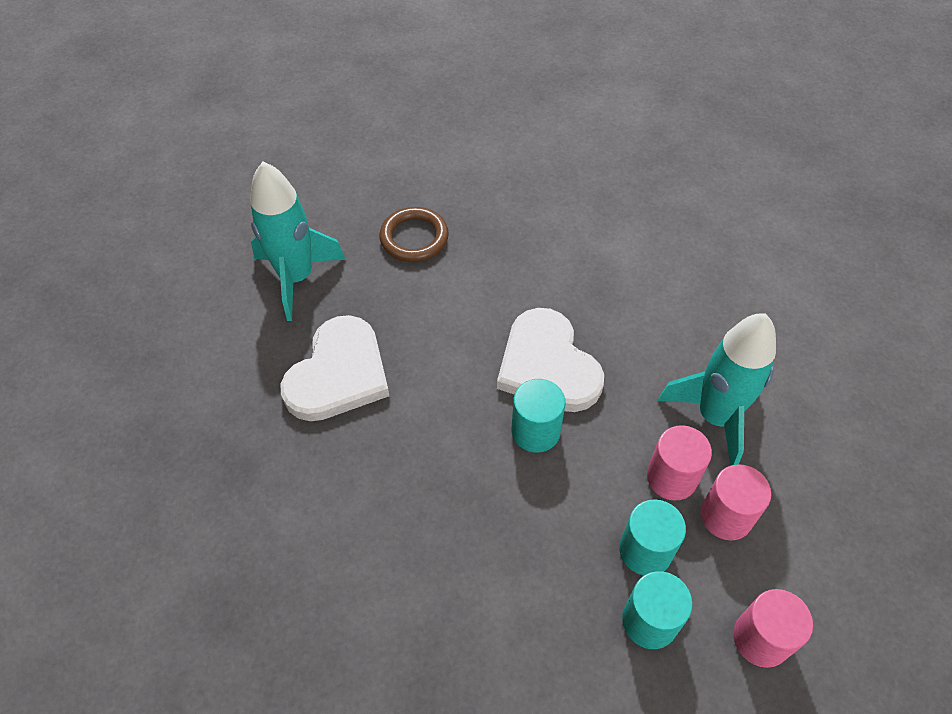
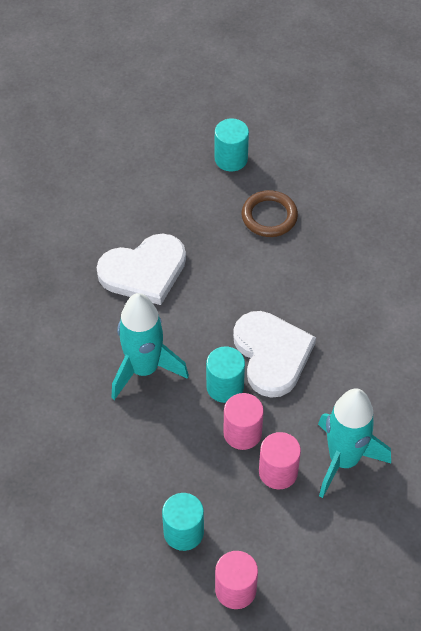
camera: 40 degrees right, 0 degrees up
turquoise rocket [250,162,346,321] -> turquoise rocket moved to [111,293,189,400]
white heart [497,308,604,412] -> white heart turned 150 degrees clockwise [233,311,316,398]
turquoise cylinder [619,499,686,576] -> turquoise cylinder moved to [215,118,249,171]
pink cylinder [701,464,771,540] -> pink cylinder moved to [223,393,264,450]

